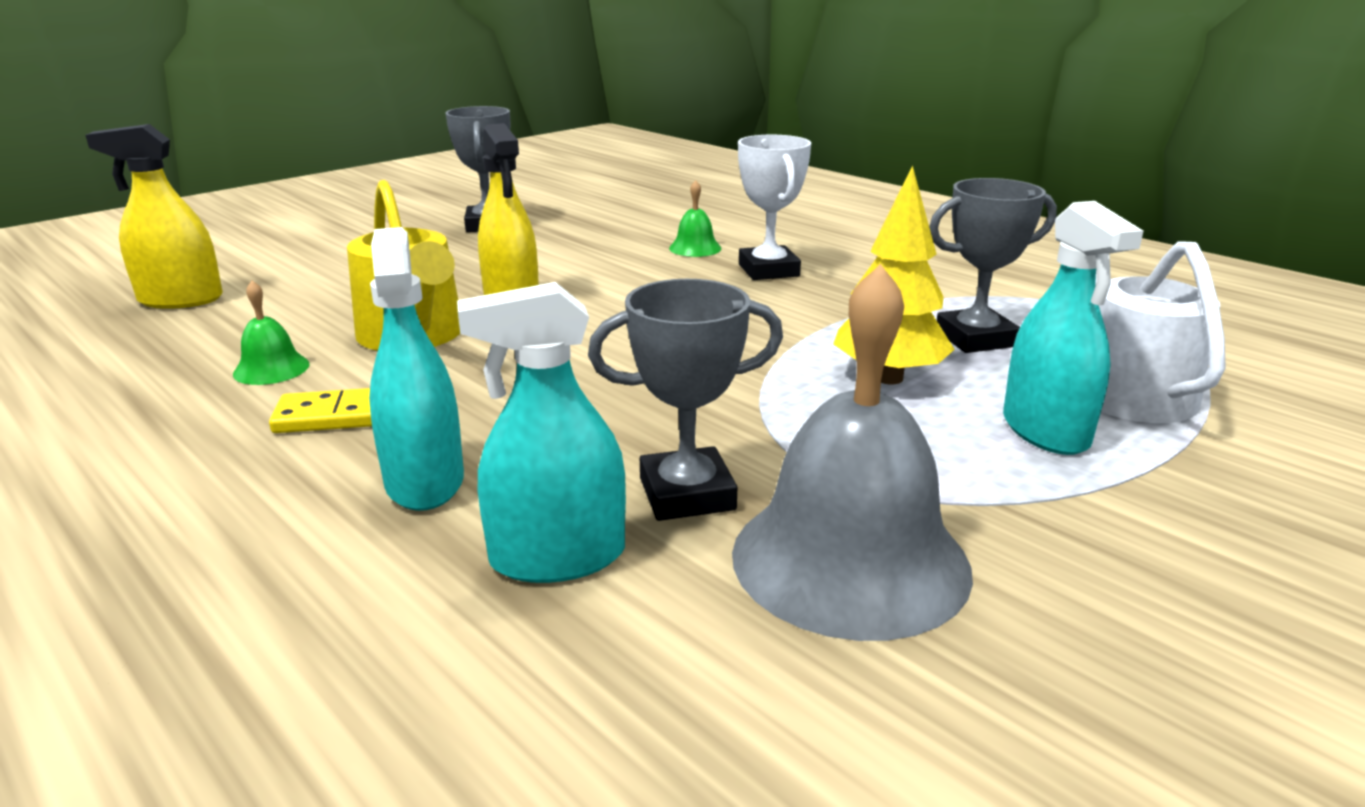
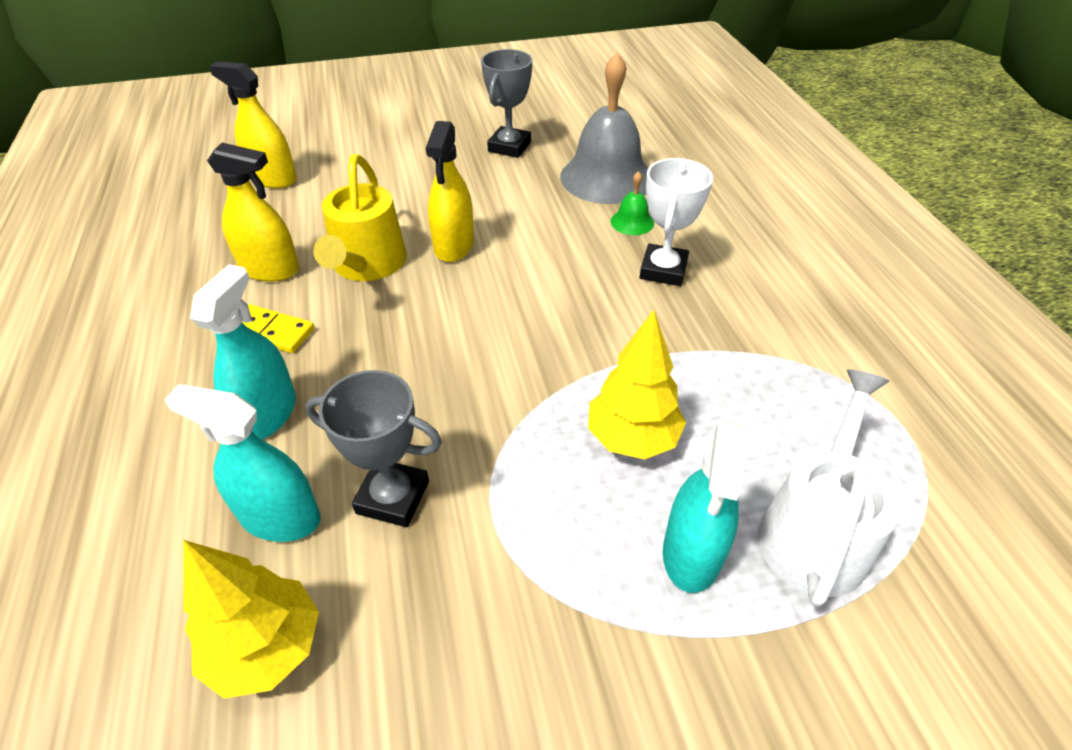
camera: 30 degrees right, 20 degrees up
green bell [233,281,310,385] -> yellow spray bottle [207,143,299,282]
grey bell [732,264,973,641] -> grey bell moved to [560,53,648,204]
grey trophy [929,178,1057,353] -> none
none -> yellow tree [183,540,319,699]

